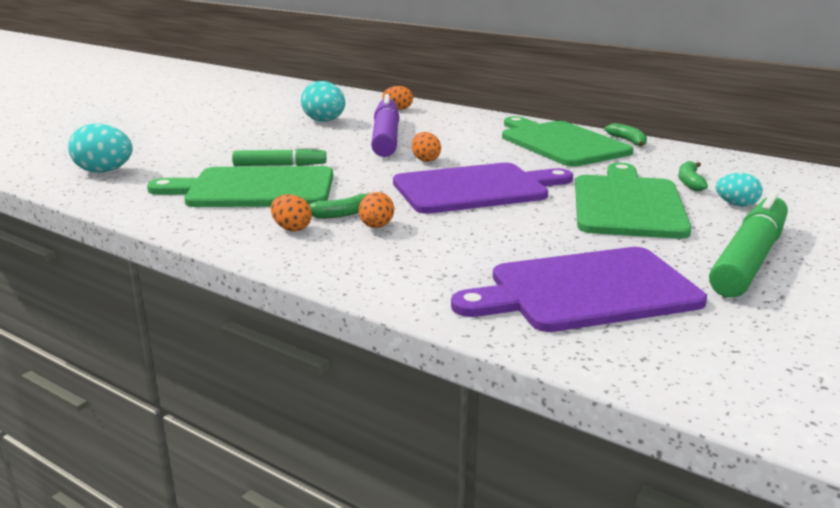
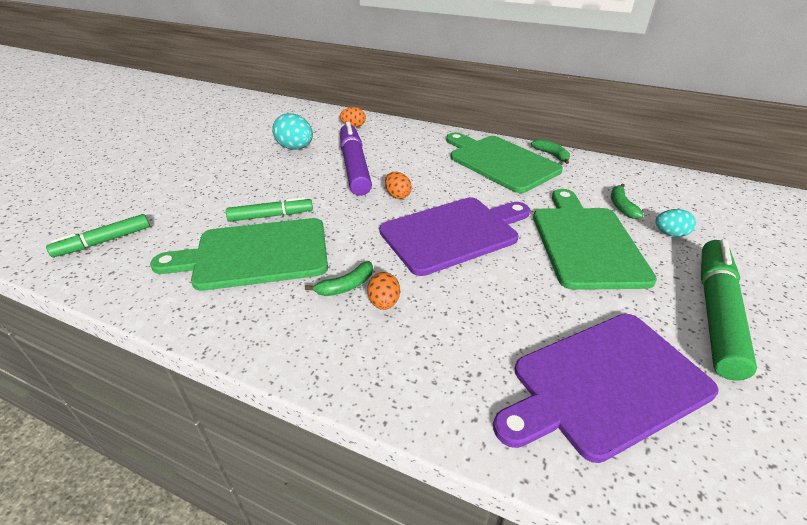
camera: 10 degrees left, 15 degrees up
turquoise egg [68,123,132,173] -> green marker [46,214,150,257]
orange egg [271,194,312,232] -> none

